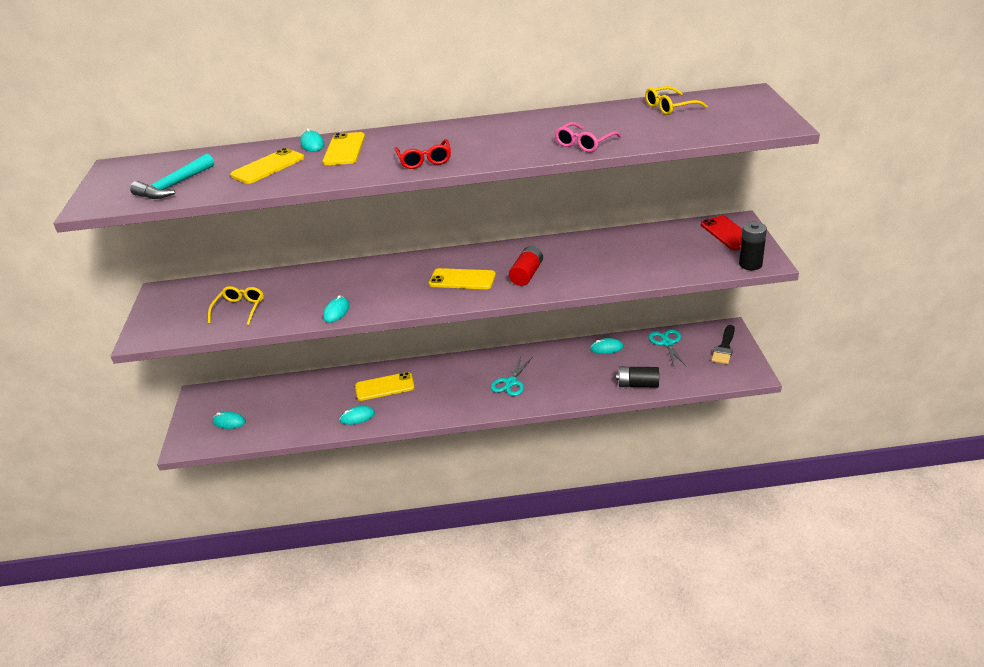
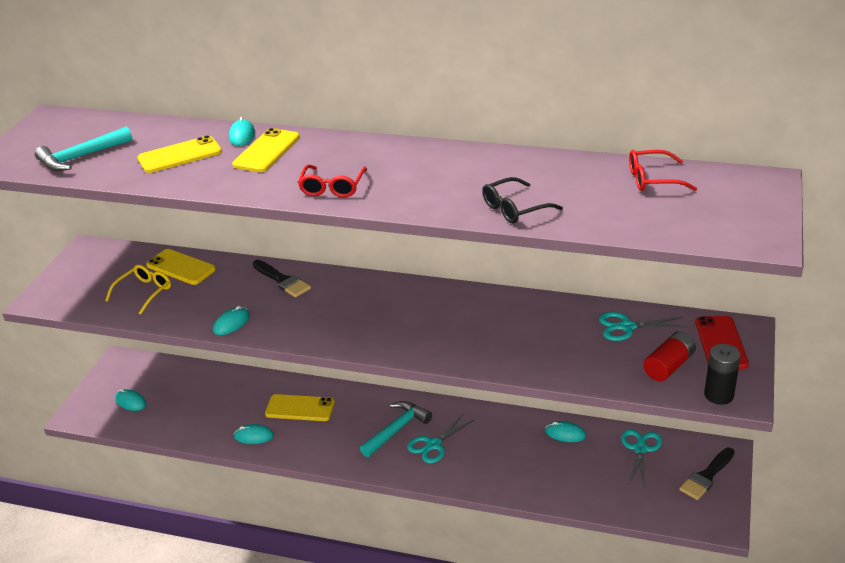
camera: 20 degrees right, 0 degrees up
yellow phone [429,268,496,289] -> yellow phone moved to [146,249,216,285]
red battery [509,246,543,286] -> red battery moved to [643,331,696,382]
pink glasses [555,122,622,152] -> black glasses [482,177,563,223]
black battery [616,367,659,388] -> none
yellow glasses [645,86,708,115] -> red glasses [629,150,697,191]
none -> black brush [252,260,311,297]
none -> turquoise hammer [360,401,432,457]
none -> turquoise scissors [599,312,688,341]

